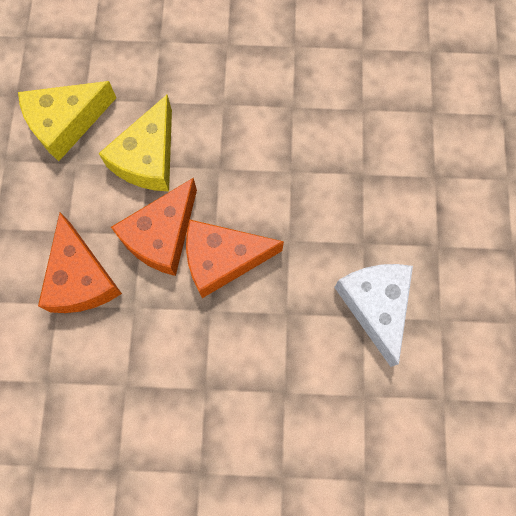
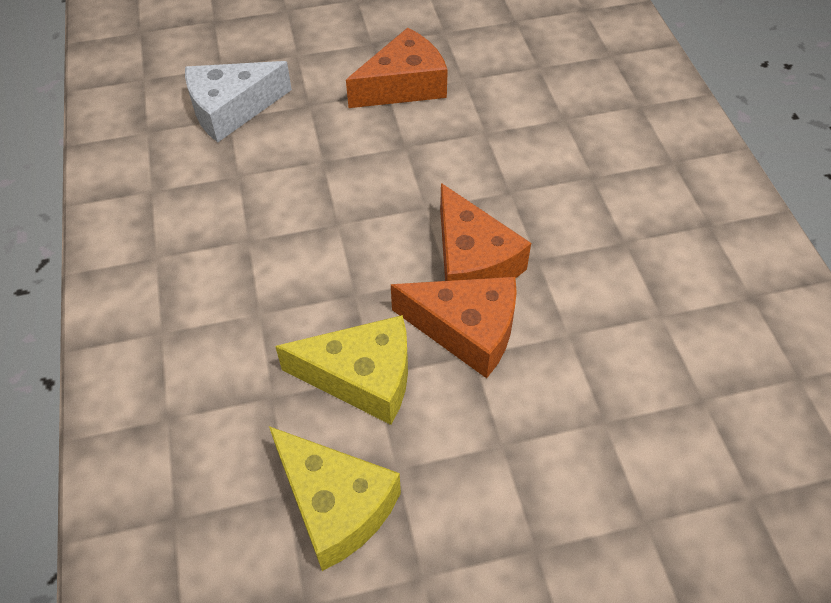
camera: 105 degrees left, 20 degrees down
orange cheese [38,213,122,313] -> orange cheese moved to [346,28,448,108]
white cheese [334,264,413,367] -> white cheese moved to [185,61,292,142]

